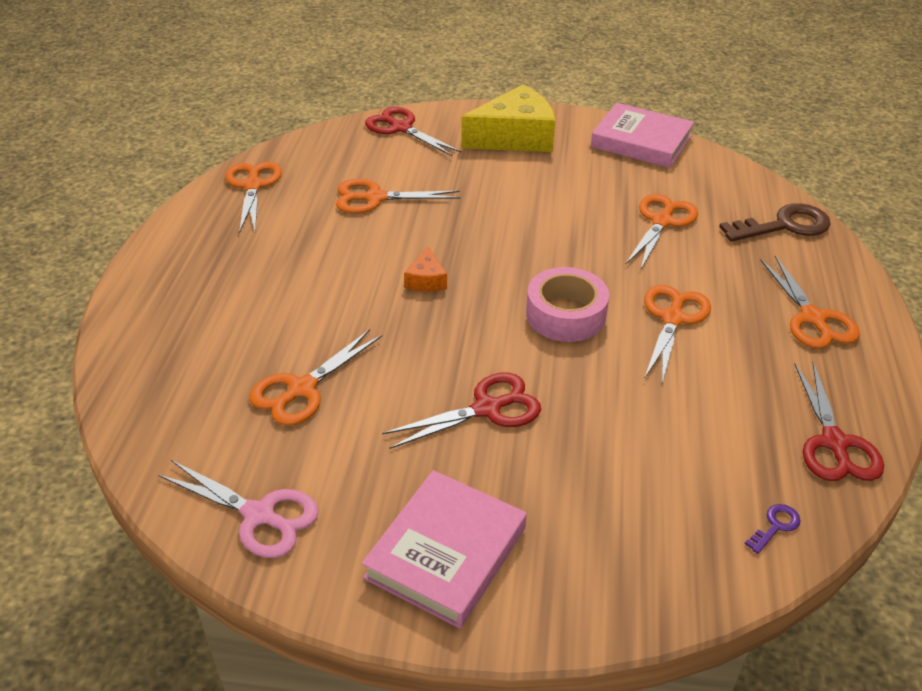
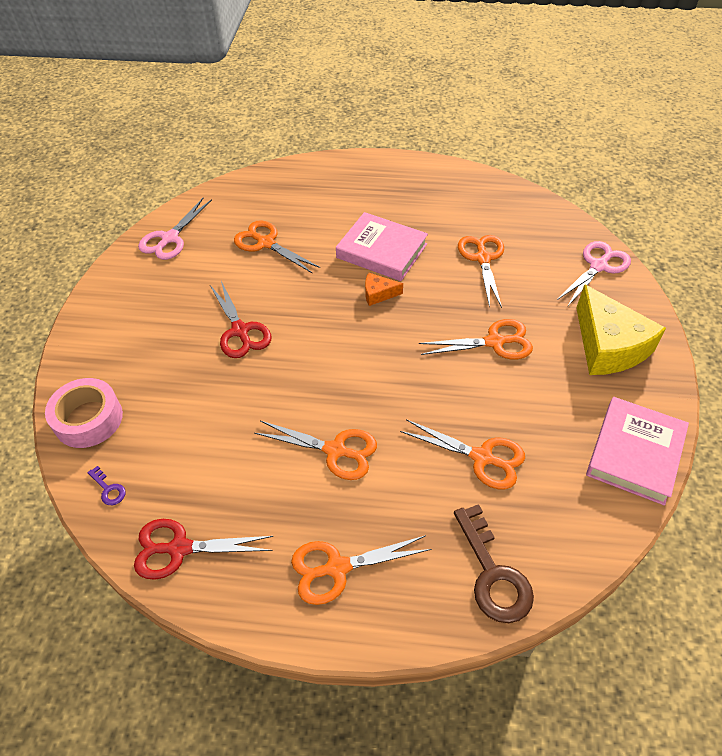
camera: 90 degrees right, 10 degrees up
orange scissors [225,162,282,233] -> orange scissors moved to [419,319,533,359]
pink book [361,470,527,629] -> pink book moved to [336,212,428,281]
red scissors [365,107,462,156] -> pink scissors [557,241,631,307]
pink tape [526,267,609,342] -> pink tape moved to [45,378,123,448]

